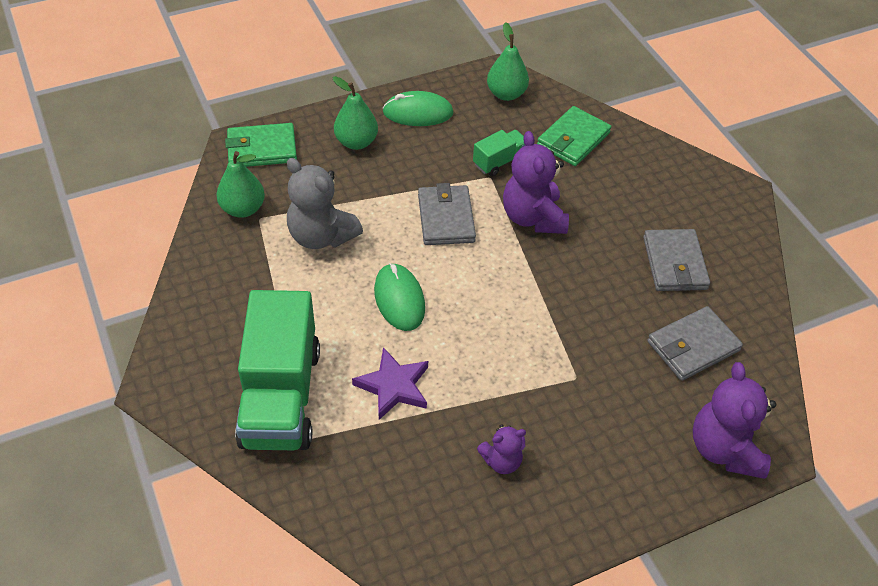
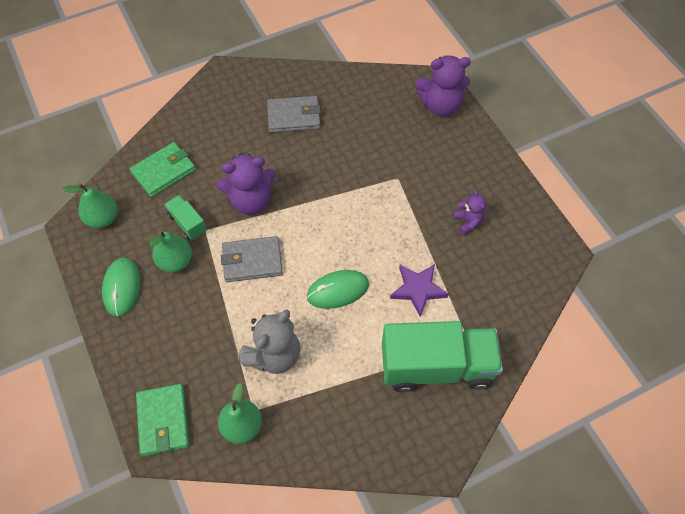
camera: 90 degrees left, 10 degrees up
green pear [333,76,378,150] -> green pear moved to [149,231,192,273]
green wallet [537,106,611,166] -> green wallet turned 75 degrees counterclockwise [130,142,196,197]
grey wallet [647,306,743,381] -> none

